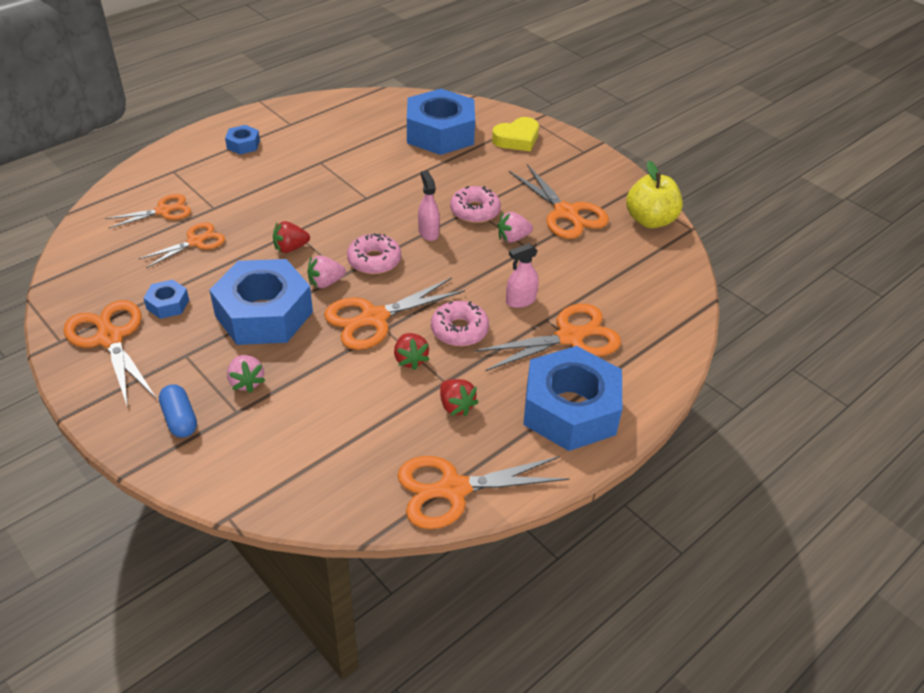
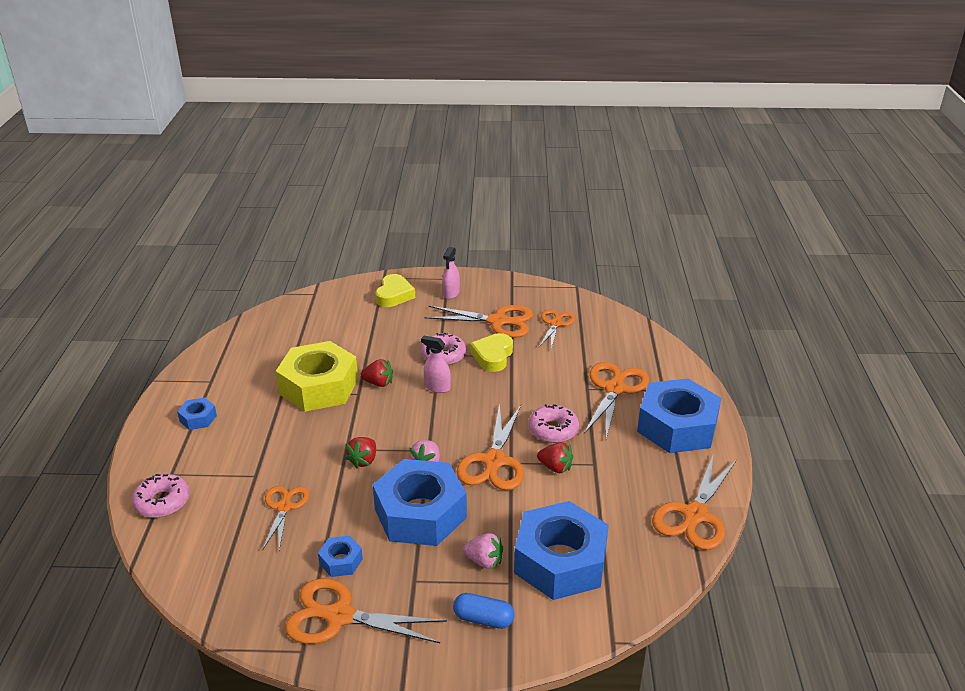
camera: 45 degrees left, 10 degrees down
orange scissors [105,194,191,229] -> orange scissors moved to [539,310,575,350]
pink donut [347,233,401,275] -> pink donut moved to [132,474,190,518]
blue nut [407,89,475,155] -> blue nut moved to [514,501,609,600]
red strawberry [440,379,478,417] -> red strawberry moved to [361,359,393,387]
pink strawberry [497,212,533,243] -> yellow heart [470,333,513,372]
pink spray bottle [506,243,539,308] -> pink spray bottle moved to [442,247,460,299]
yellow apple [626,161,683,228] -> none
none -> yellow nut [276,341,358,412]

